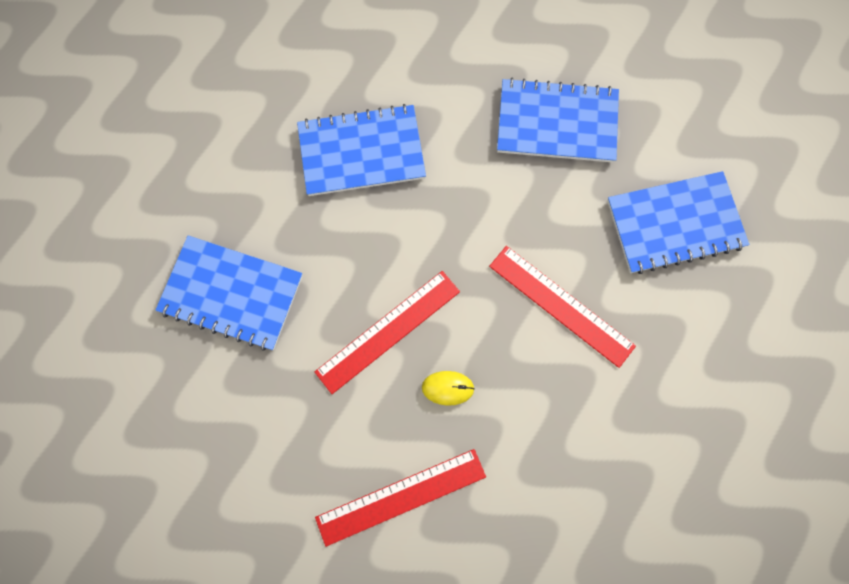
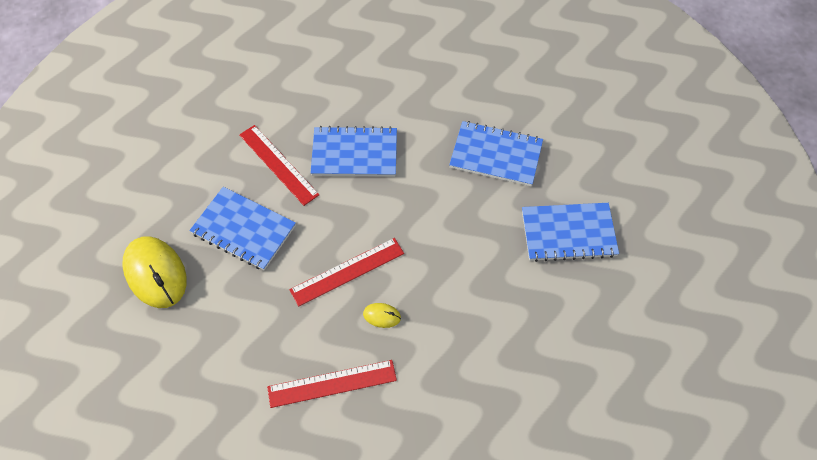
camera: 10 degrees right, 15 degrees down
red ruler [489,246,636,368] -> red ruler moved to [239,125,319,206]
none -> yellow mouse [122,236,187,308]

